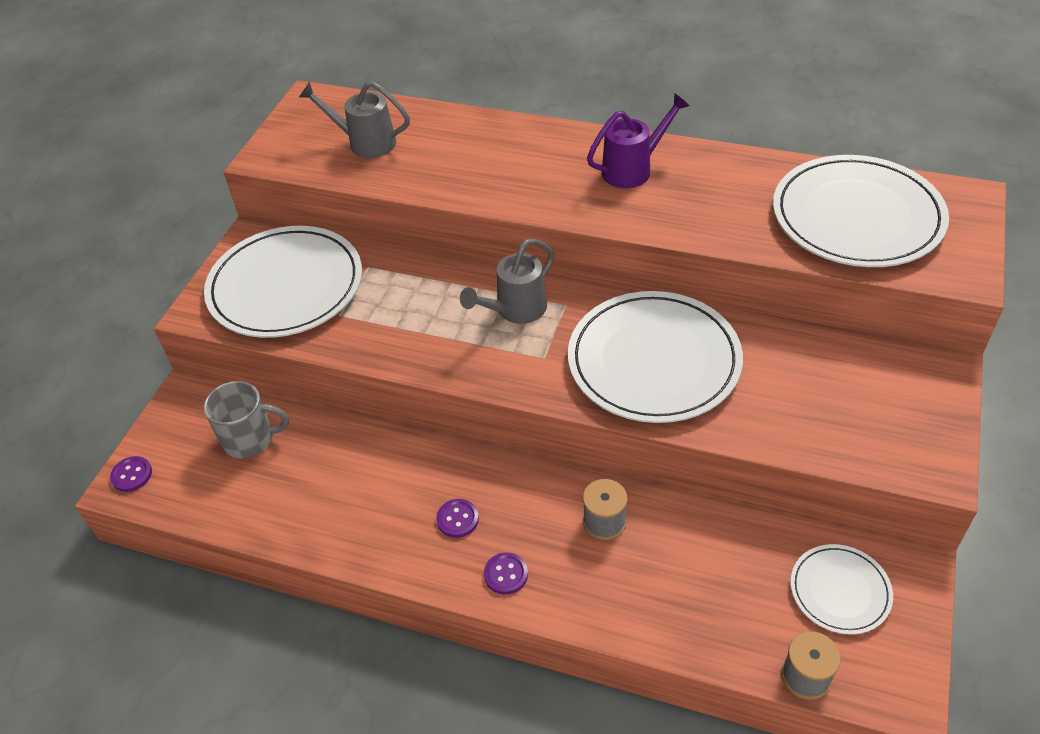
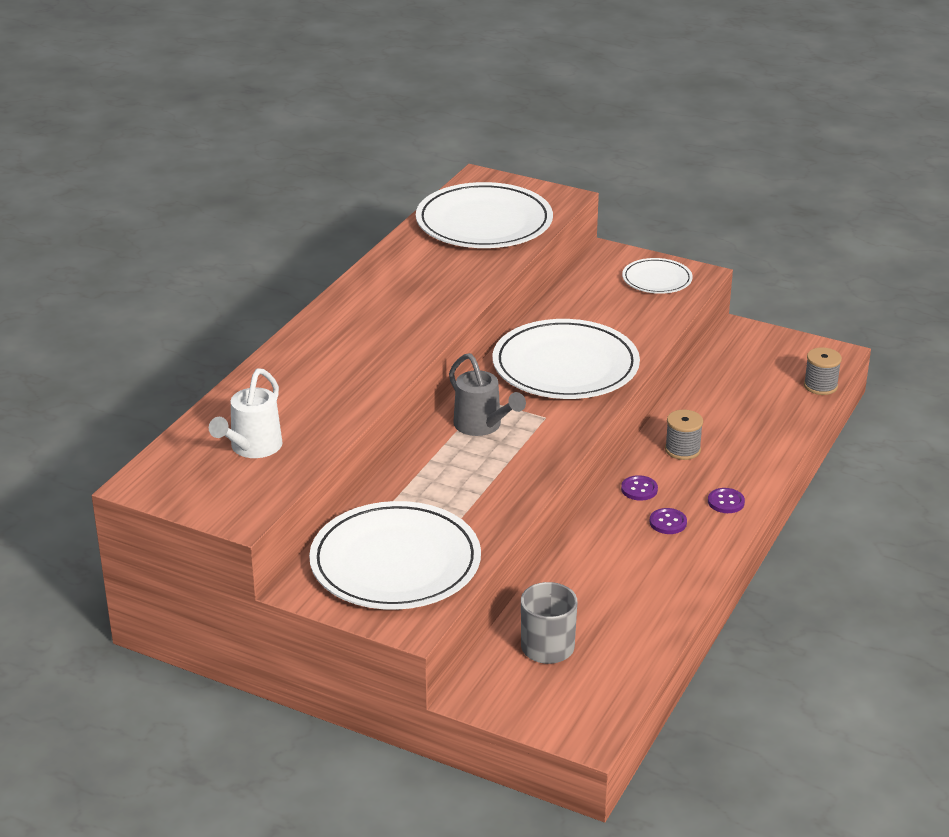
camera: 85 degrees left, 15 degrees down
purple button [110,456,152,492] -> purple button moved to [621,475,658,501]
grey watering can [299,81,410,158] -> white watering can [209,368,283,458]
purple watering can [587,94,690,188] -> none
white plate [790,544,893,635] -> white plate moved to [622,258,693,294]

